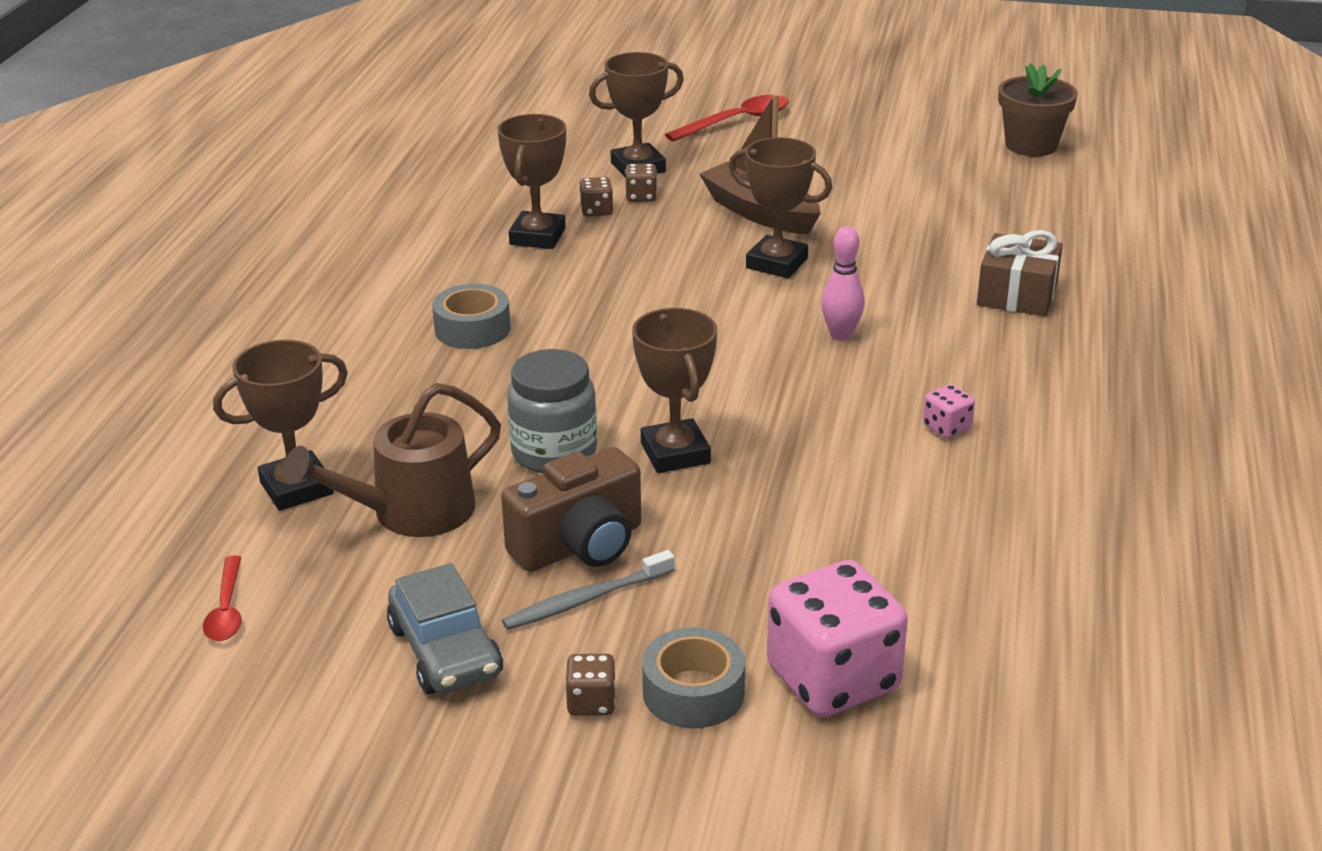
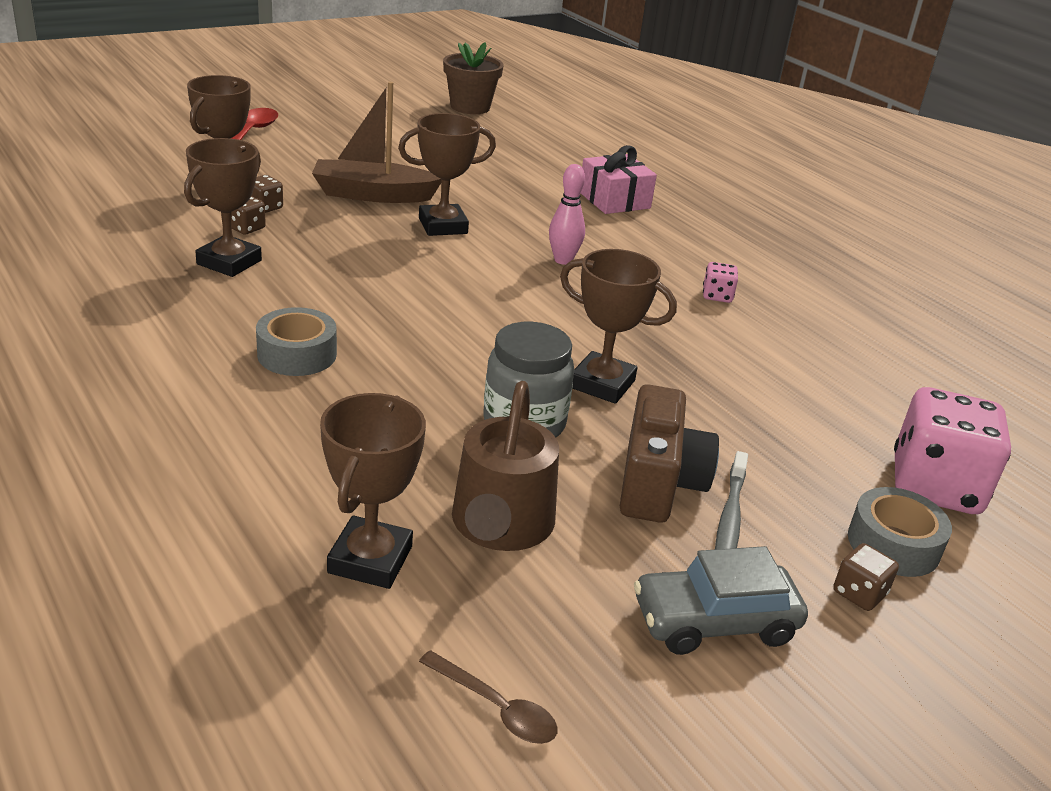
camera: 50 degrees left, 0 degrees up
red spoon [203,555,242,641] -> brown spoon [419,650,557,744]
grey car [387,563,503,694] -> grey car turned 150 degrees clockwise [634,546,808,655]
brown trophy [497,114,566,249] -> brown trophy turned 60 degrees clockwise [184,138,262,277]
brown gift [977,230,1063,316] -> pink gift [581,145,657,214]

